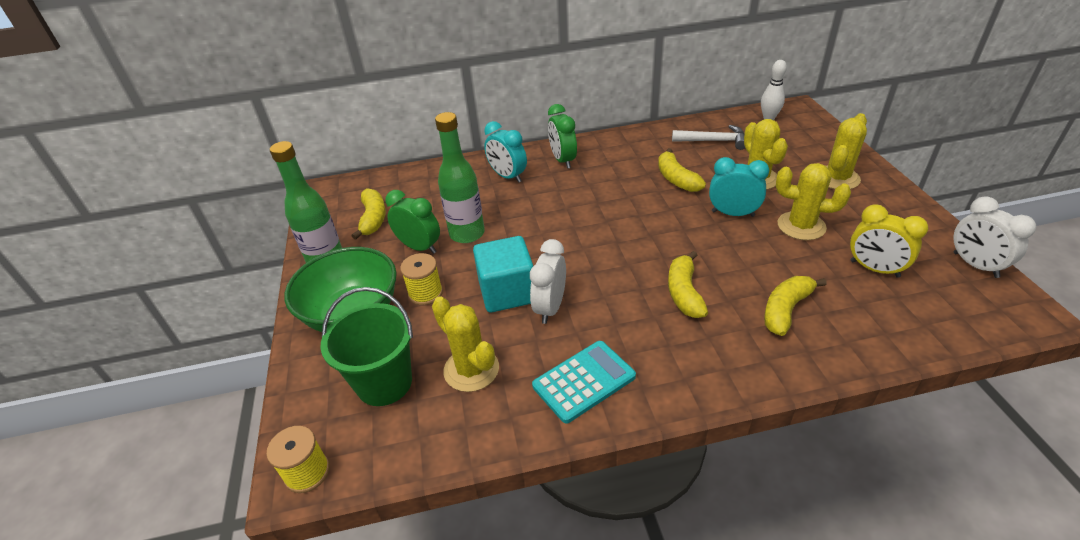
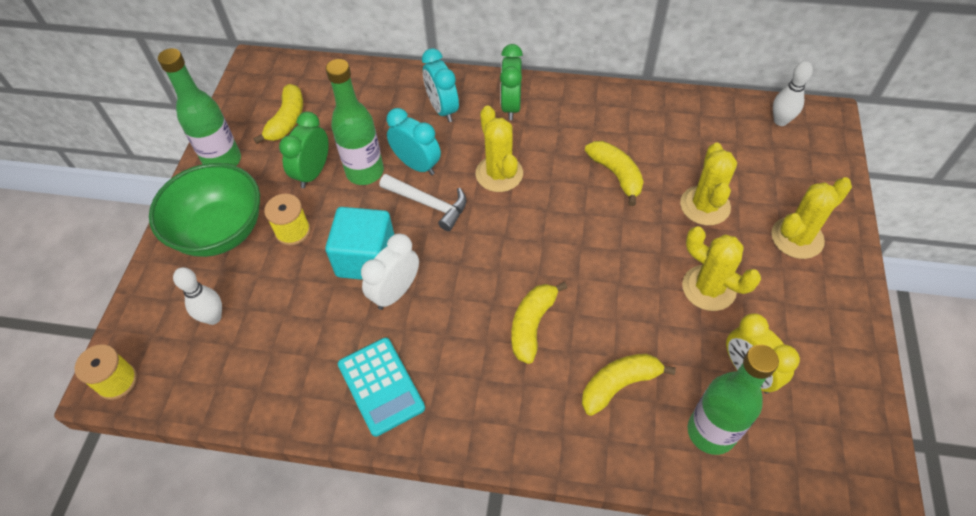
camera: 20 degrees right, 15 degrees up
green bucket [320,287,413,406] -> white bowling pin [173,267,222,325]
green clock [385,190,440,254] -> green clock turned 120 degrees counterclockwise [279,112,329,188]
yellow cactus [432,296,499,392] -> yellow cactus moved to [476,105,523,192]
turquoise calculator [532,341,636,423] -> turquoise calculator turned 75 degrees clockwise [338,338,425,437]
yellow banana [658,148,706,192] -> yellow banana turned 150 degrees clockwise [585,141,644,206]
white hammer [672,125,745,150] -> white hammer moved to [379,174,466,231]
turquoise clock [709,157,769,217] -> turquoise clock moved to [387,108,441,175]
white clock [953,196,1036,278] -> none
none -> green bottle [688,345,779,455]

